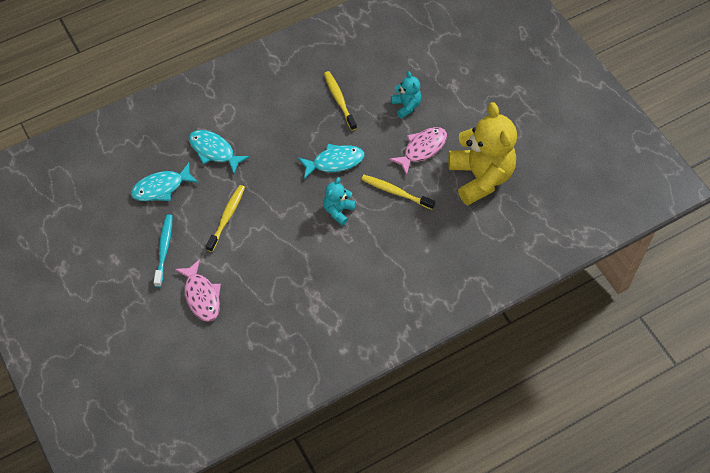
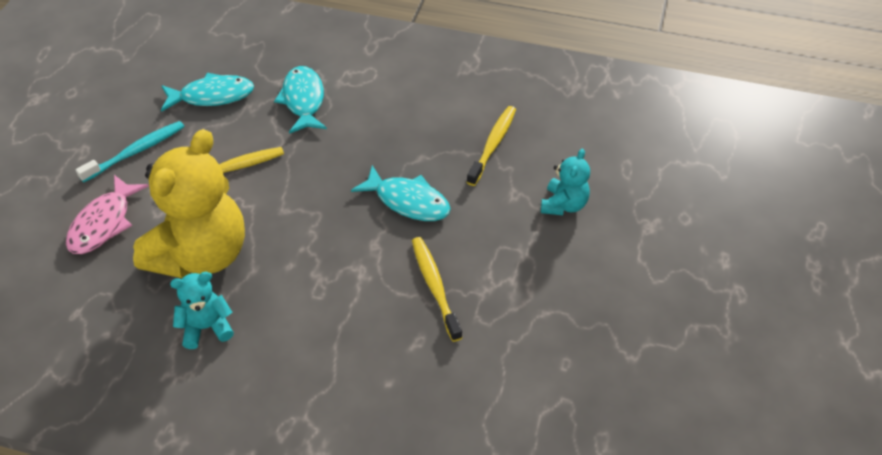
camera: 45 degrees right, 10 degrees down
turquoise fish [131,163,199,201] -> turquoise fish turned 150 degrees clockwise [161,73,254,112]
turquoise teddy bear [323,177,356,226] -> turquoise teddy bear moved to [170,272,234,349]
pink fish [389,127,447,175] -> none
yellow teddy bear [448,102,517,205] -> yellow teddy bear moved to [133,129,245,278]

